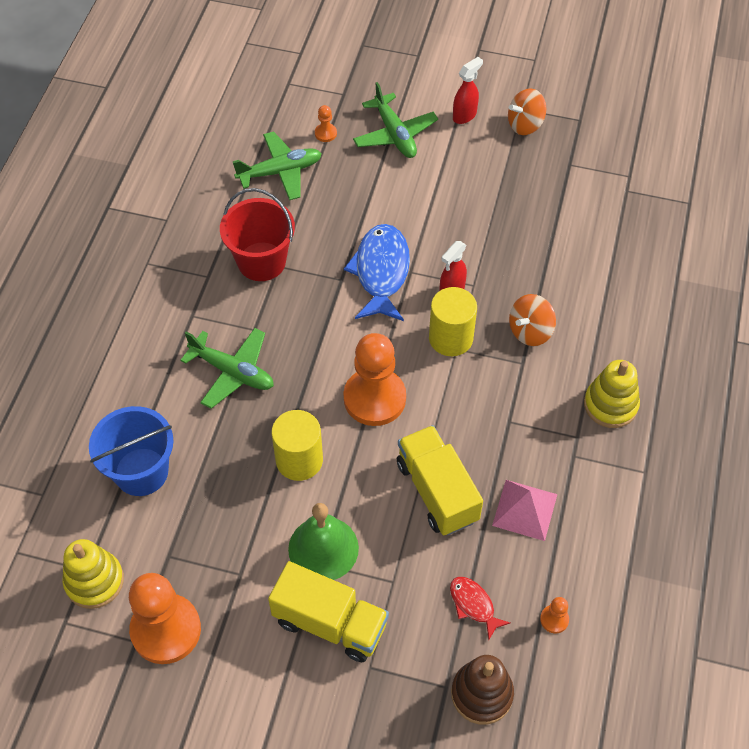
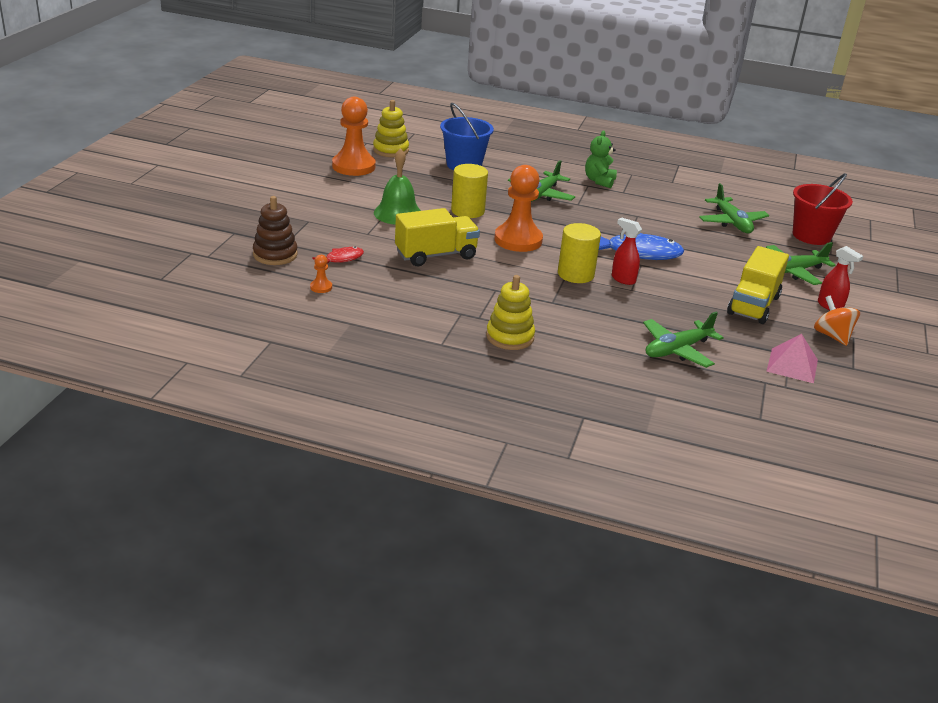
camera: 90 degrees right, 25 degrees down
red bucket [220,188,295,281] -> red bucket moved to [793,173,853,245]
yellow truck [268,561,389,662] -> yellow truck moved to [727,246,789,324]
orange pawn [315,105,337,142] -> none
pink pyramid [492,480,557,541] -> pink pyramid moved to [766,334,818,383]
orange spinning top [509,294,556,346] -> none
none -> green teddy bear [585,131,617,188]
none -> green plane [643,312,724,368]

